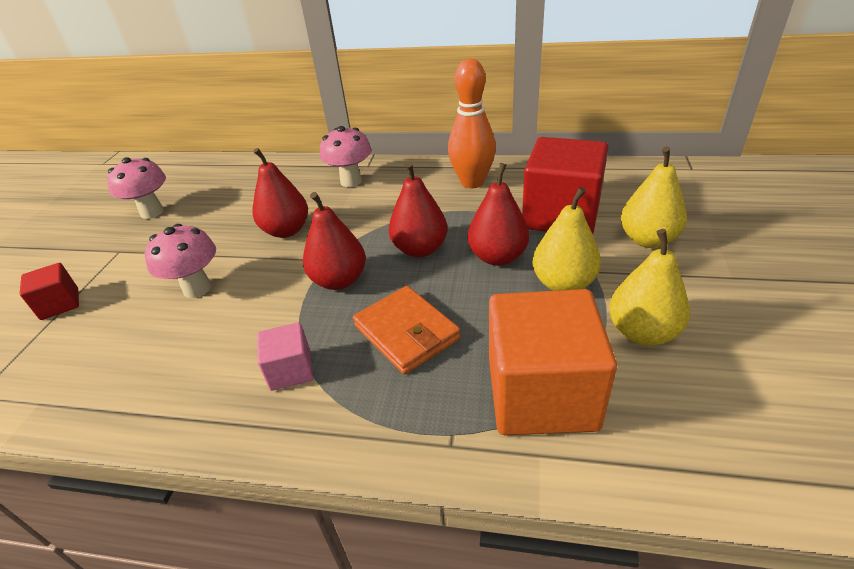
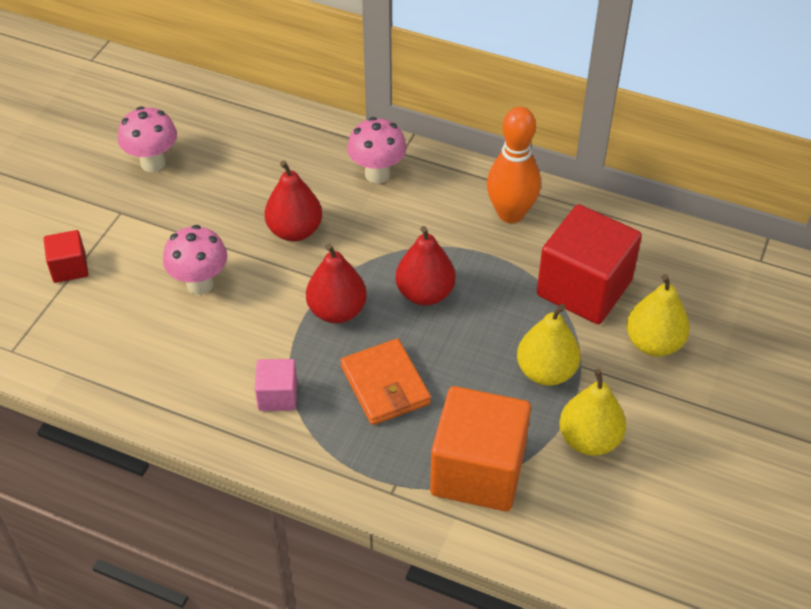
camera: 10 degrees right, 10 degrees up
red pear [468,163,529,266] -> none

